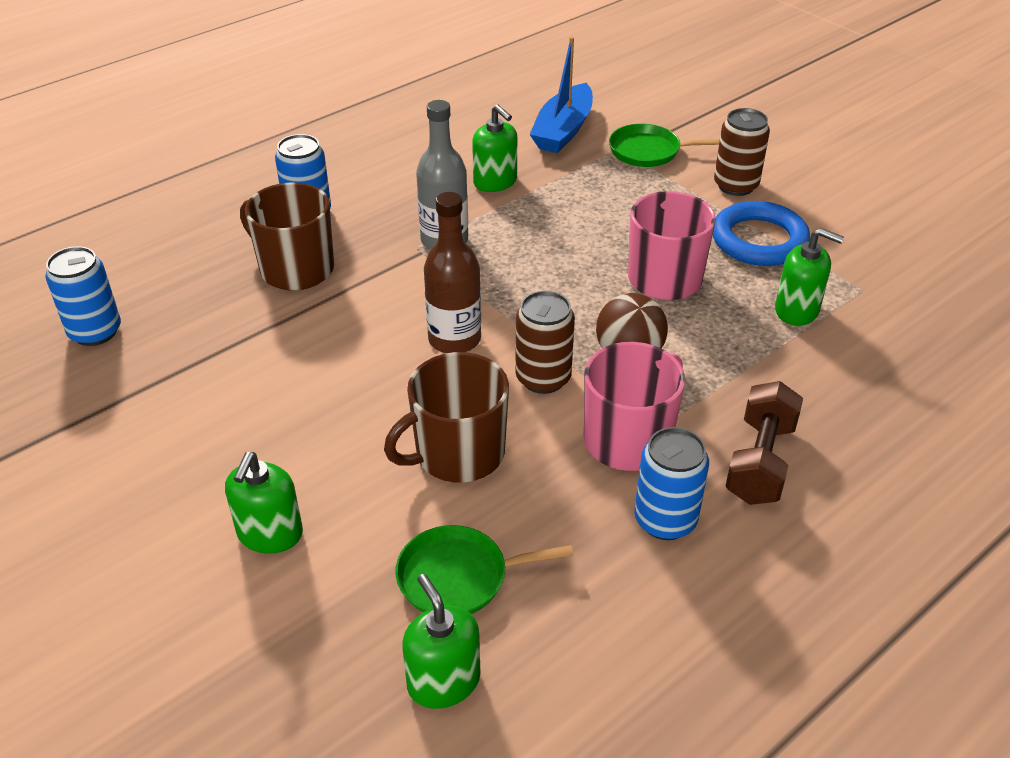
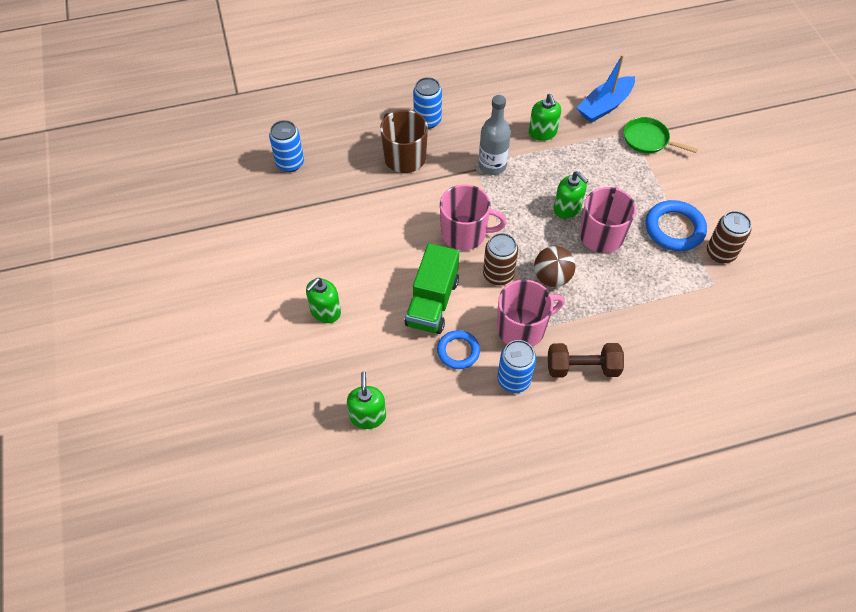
camera: 25 degrees right, 15 degrees up
brown mug [384,352,509,483] -> green truck [405,243,459,334]
green pan [396,525,573,614] -> none
brown bottle [424,192,481,353] -> pink mug [440,184,507,250]
brown can [714,108,770,196] -> brown can moved to [707,211,751,263]
brown dumbbell [725,381,803,505] -> brown dumbbell turned 45 degrees clockwise [548,343,624,377]
green soap dispenser [775,228,844,326] -> green soap dispenser moved to [554,171,588,218]
none -> blue ring [437,330,480,369]

